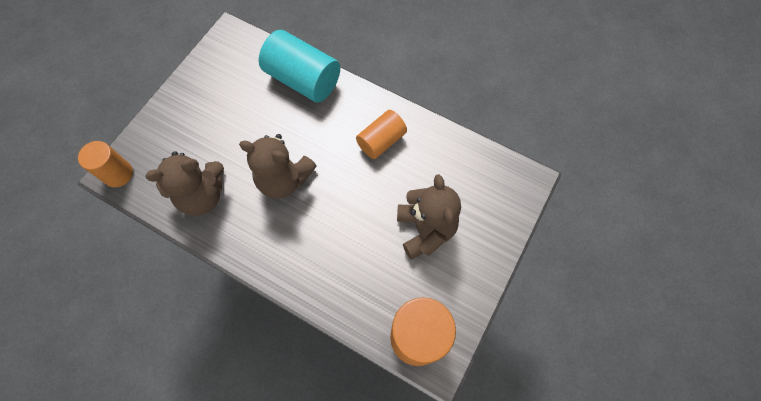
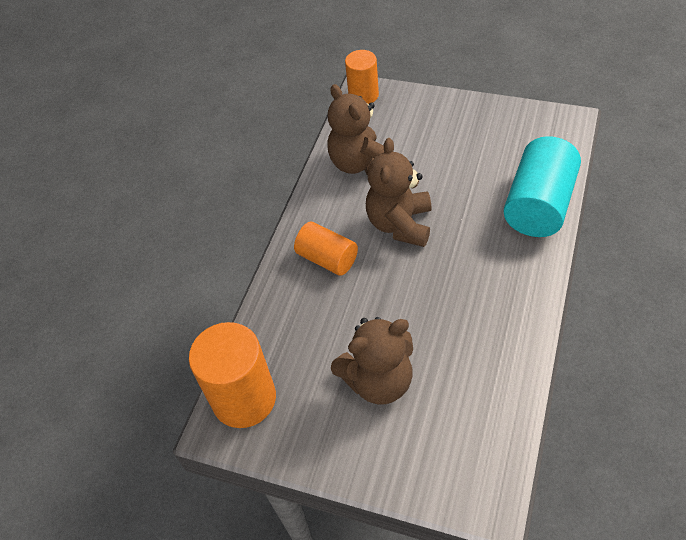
camera: 85 degrees right, 15 degrees down
orange cylinder [356,110,407,159] -> orange cylinder moved to [294,222,358,276]

